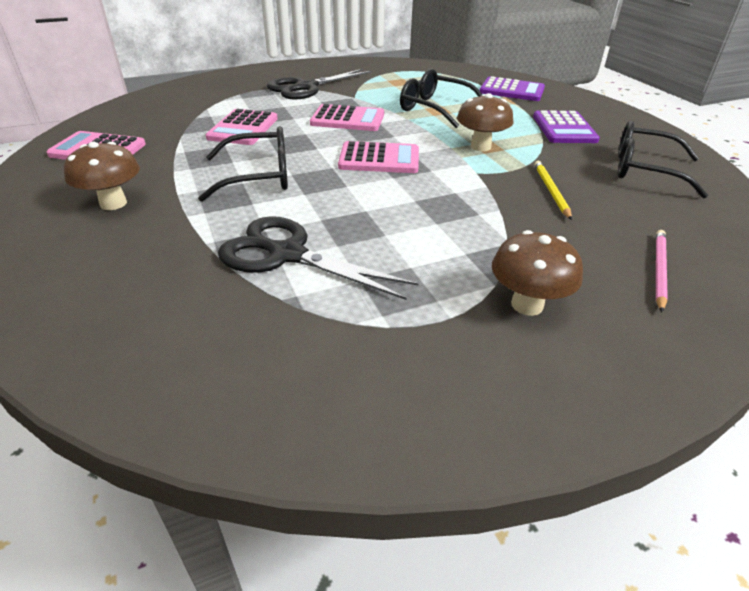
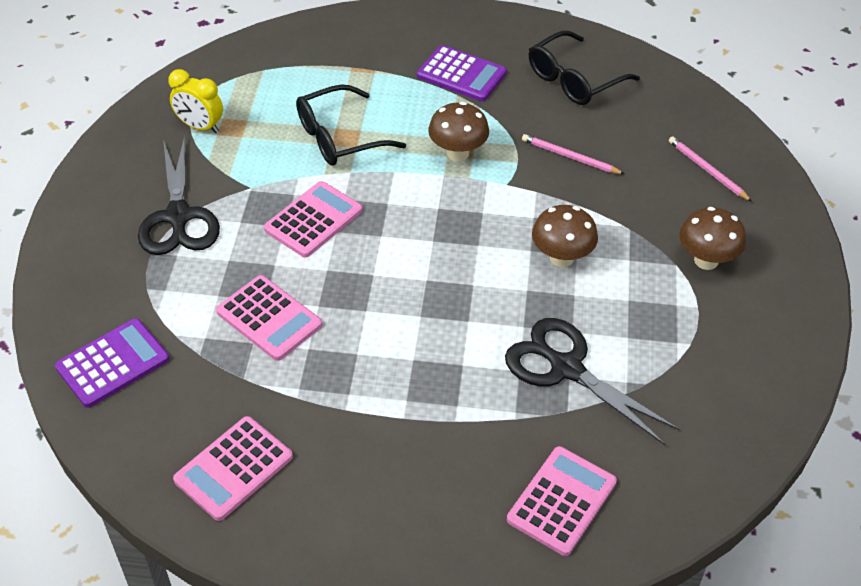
camera: 60 degrees left, 10 degrees up
brown mushroom [64,142,140,210] -> brown mushroom moved to [532,205,598,267]
black glasses [198,126,288,202] -> none
black scissors [218,216,419,300] -> black scissors turned 75 degrees clockwise [505,318,679,445]
pink calculator [338,141,419,173] -> pink calculator moved to [507,446,617,556]
purple calculator [480,76,545,101] -> purple calculator moved to [55,318,169,408]
yellow pencil [534,161,572,220] -> pink pencil [522,134,624,174]
none -> yellow clock [168,69,223,133]

